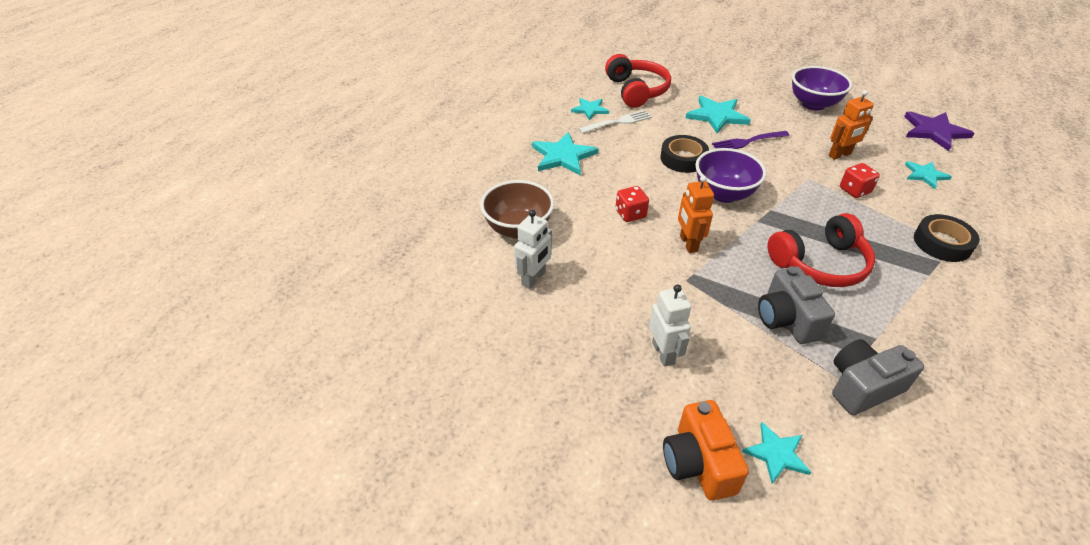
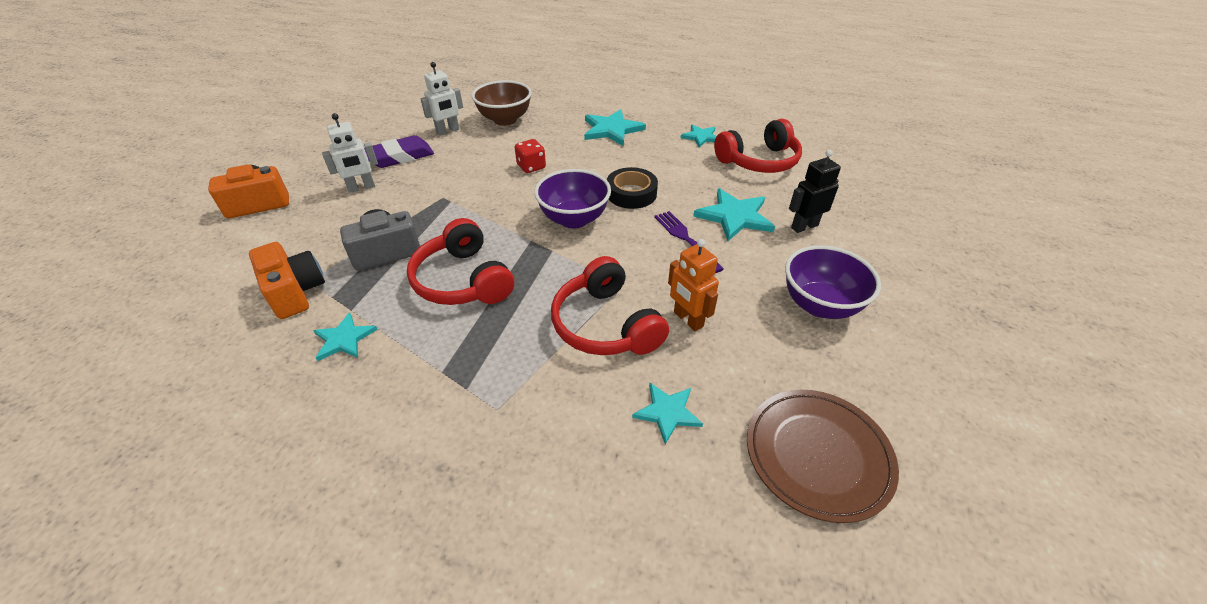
camera: 80 degrees right, 0 degrees up
white robot [514,210,552,289] -> white robot turned 60 degrees counterclockwise [420,62,463,135]
white fork [579,110,652,133] -> none
orange robot [678,175,714,253] -> none
turquoise star [742,422,811,484] -> turquoise star moved to [313,312,378,361]
grey camera [832,339,924,415] -> orange camera [249,242,325,319]
red dice [840,163,880,198] -> red headphones [551,256,669,355]
purple star [904,112,974,151] -> brown plate [747,389,899,523]
black tape [914,214,980,262] -> none
none -> purple eraser [364,135,434,168]
none -> black robot [789,150,841,233]

